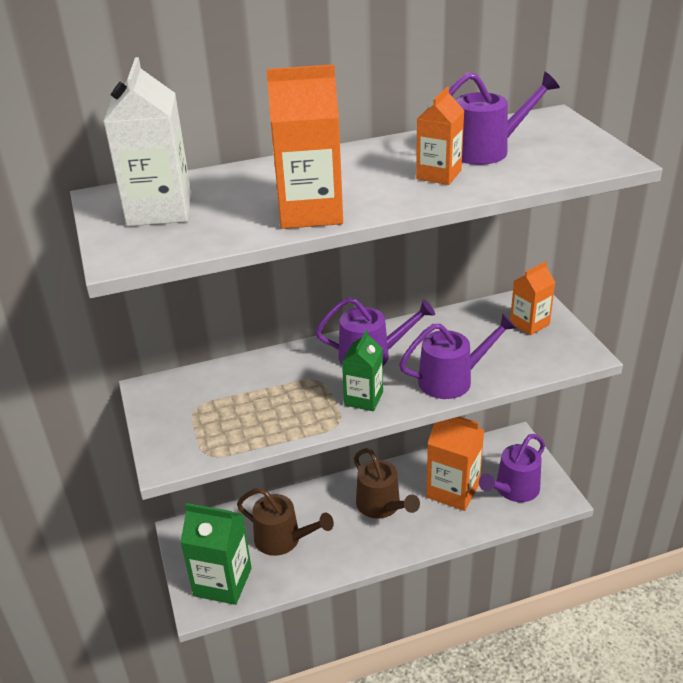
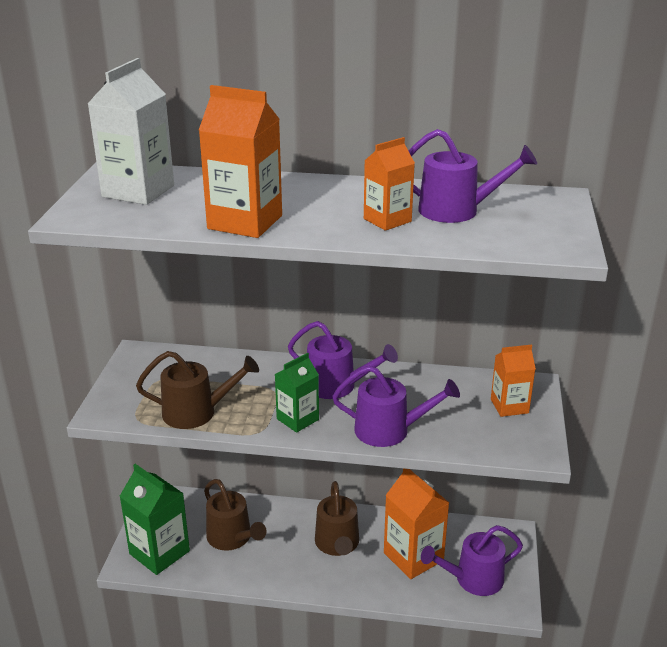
camera: 25 degrees right, 5 degrees down
none -> brown watering can [136,351,259,429]

